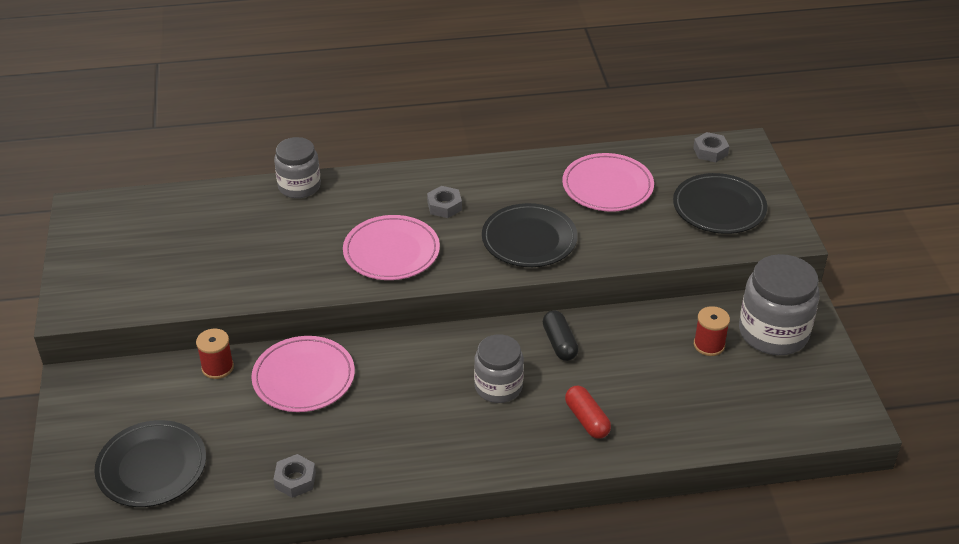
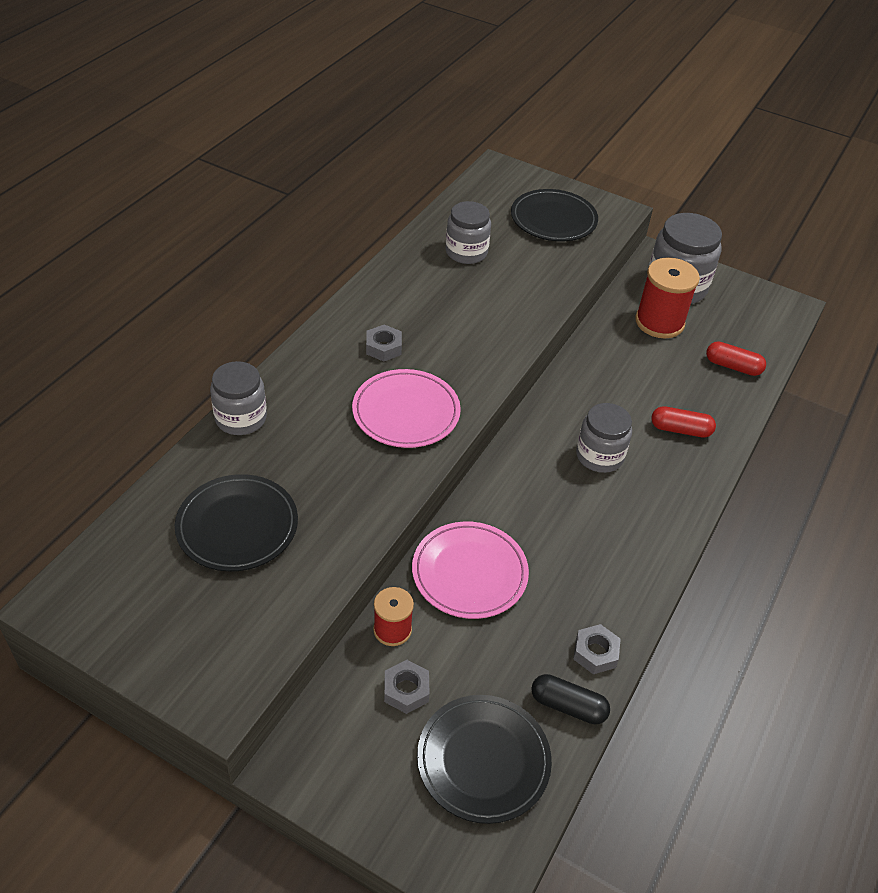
camera: 55 degrees left, 5 degrees up
black plate [482,203,578,267] -> black plate moved to [175,474,298,572]
black capsule [542,310,579,361] -> black capsule moved to [531,674,610,725]
pink plate [562,153,654,212] -> grey jar [445,201,491,264]
grey nut [693,132,729,162] -> grey nut moved to [384,660,429,714]
red spool [694,306,730,356] -> red spool [635,257,700,338], size x1.73
none -> red capsule [706,341,766,376]

